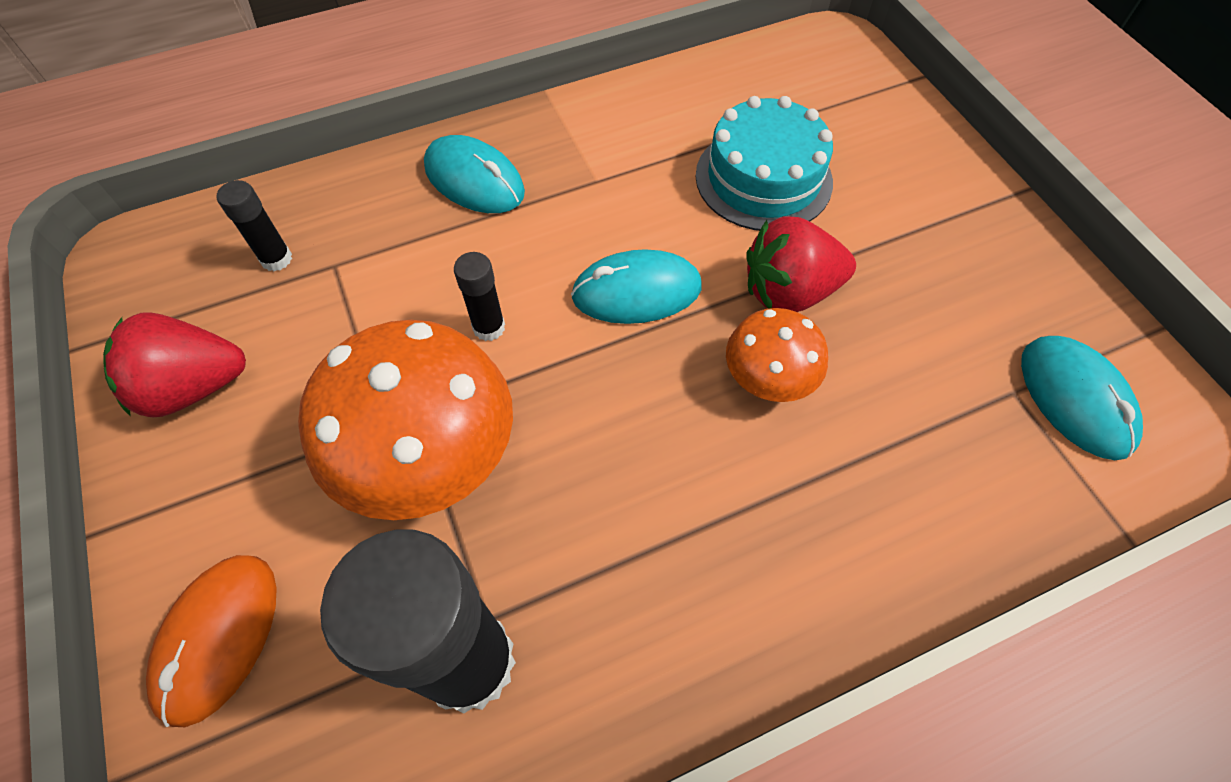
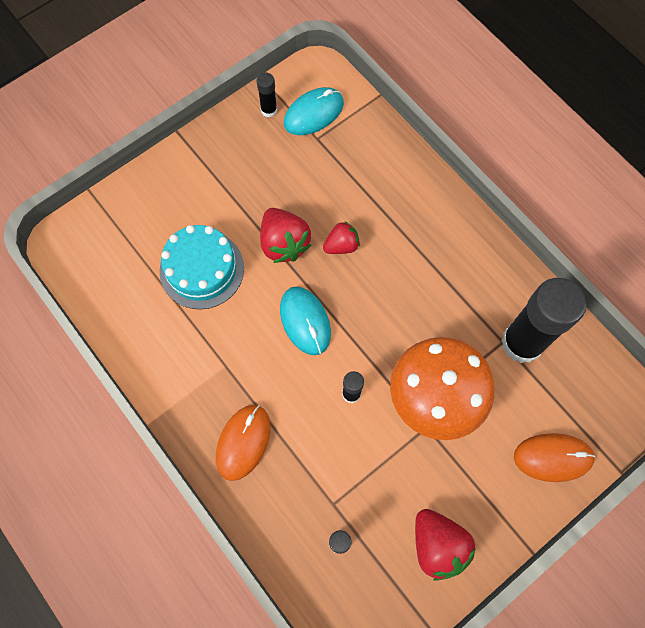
camera: 105 degrees left, 10 degrees up
turquoise mouse [424,135,525,213] -> orange mouse [216,405,270,481]
orange mushroom [726,308,828,402] -> red strawberry [323,221,360,254]
none -> black glue stick [257,72,277,118]

